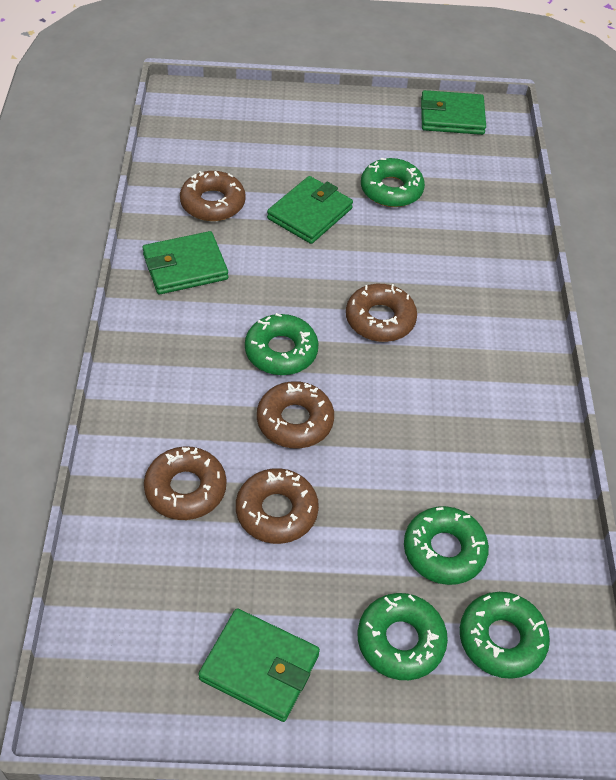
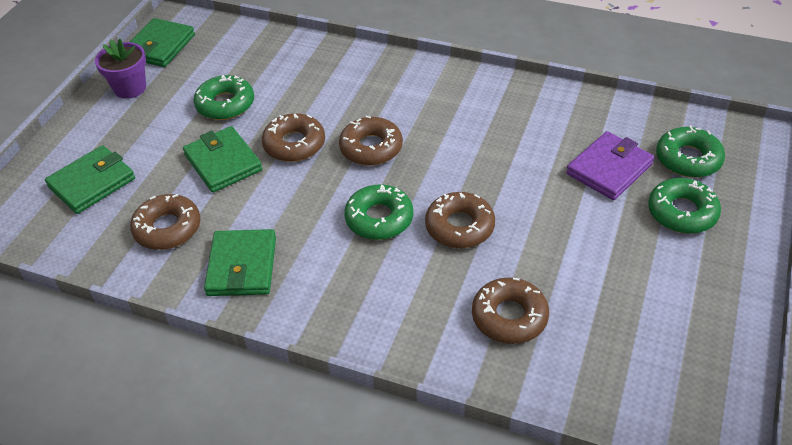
camera: 65 degrees left, 5 degrees down
green wallet [198,608,320,722] -> green wallet moved to [45,145,135,214]
brown donut [236,468,319,544] -> brown donut moved to [262,113,325,162]
green donut [404,506,489,585] -> purple wallet [566,131,654,200]
none -> purple flower pot [95,39,146,99]

